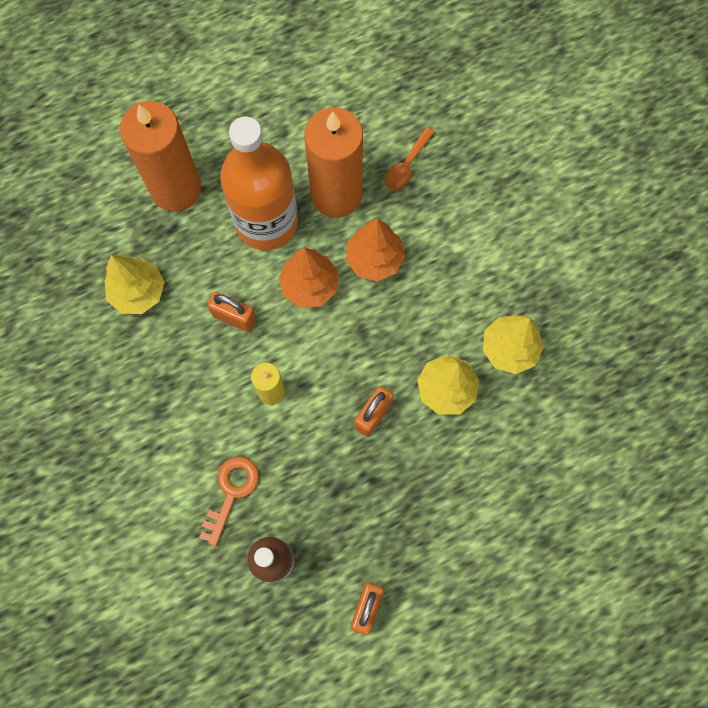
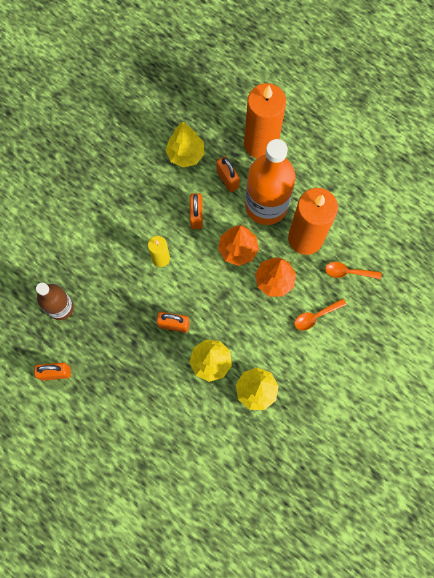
camera: 65 degrees right, 0 degrees up
orange key [199,456,259,546] -> none
none -> orange padlock [216,156,240,192]
none -> orange spoon [294,299,347,331]

